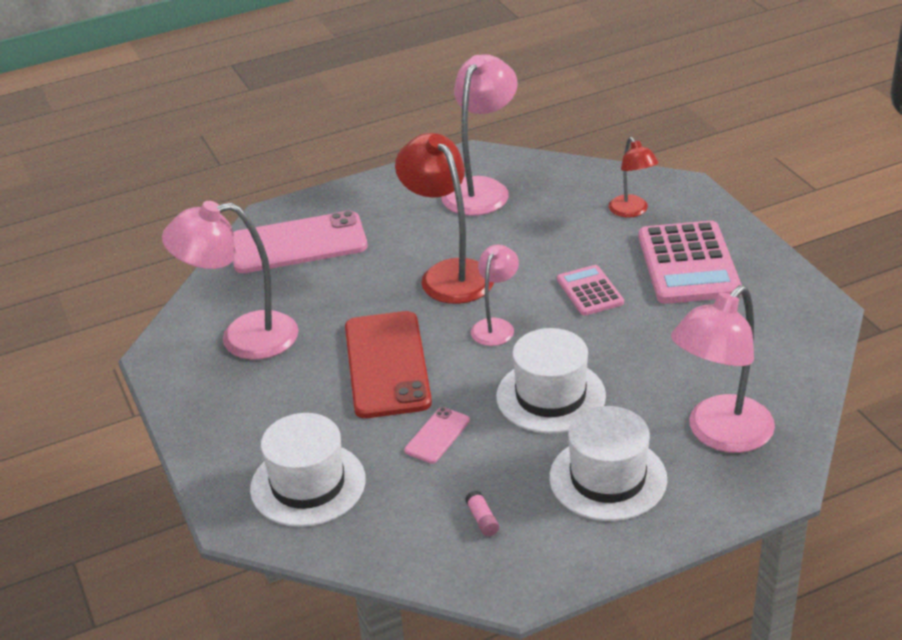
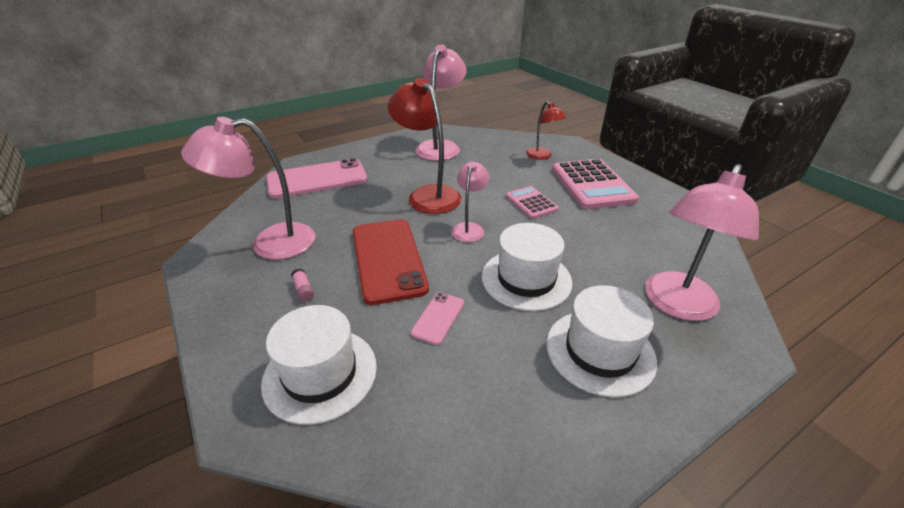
camera: 10 degrees left, 0 degrees up
pink glue stick [465,491,499,536] -> pink glue stick moved to [291,268,314,302]

